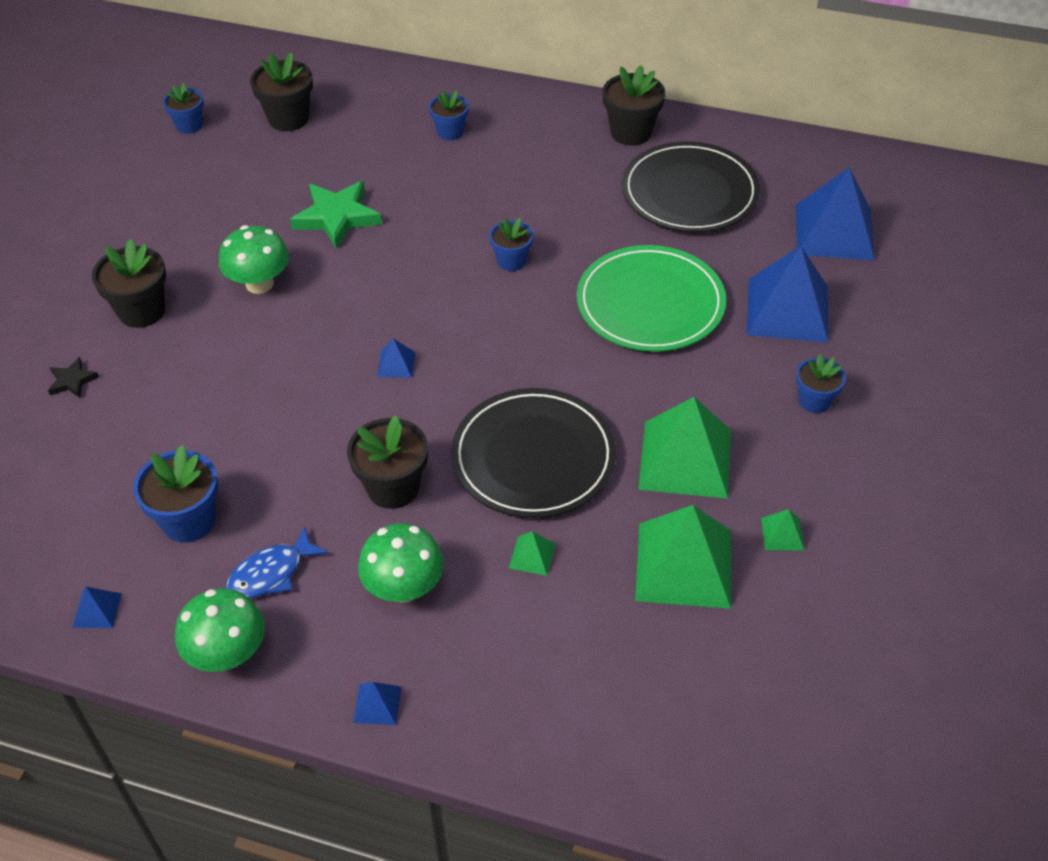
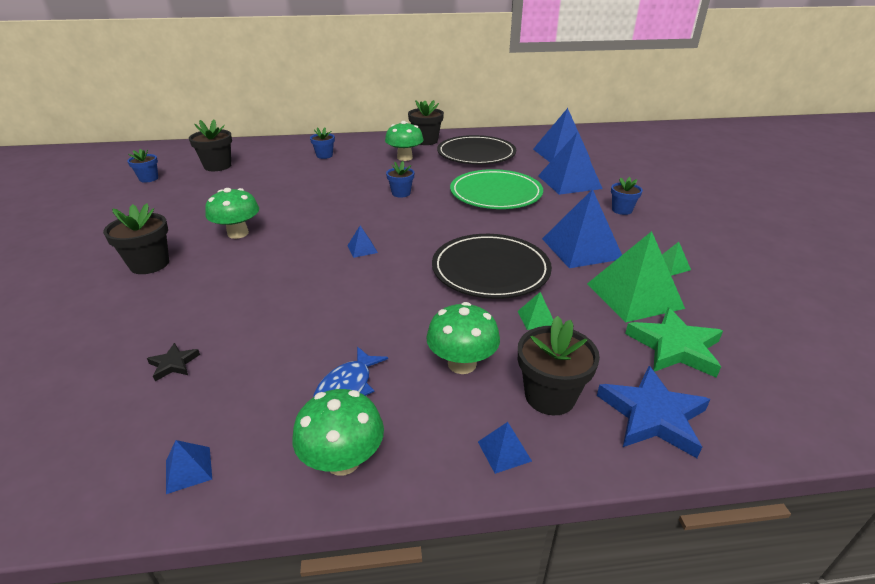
camera: 25 degrees left, 15 degrees down
black star [48,357,99,398] -> black star moved to [147,343,200,381]
blue flower pot [133,445,218,543] -> none
green star [290,181,382,249] -> green star moved to [625,307,723,378]
black flower pot [347,415,428,509] -> black flower pot moved to [518,316,600,415]
green pyramid [638,397,731,499] -> blue pyramid [542,189,622,268]
none -> green mushroom [385,121,423,161]
none -> blue star [597,366,710,458]

